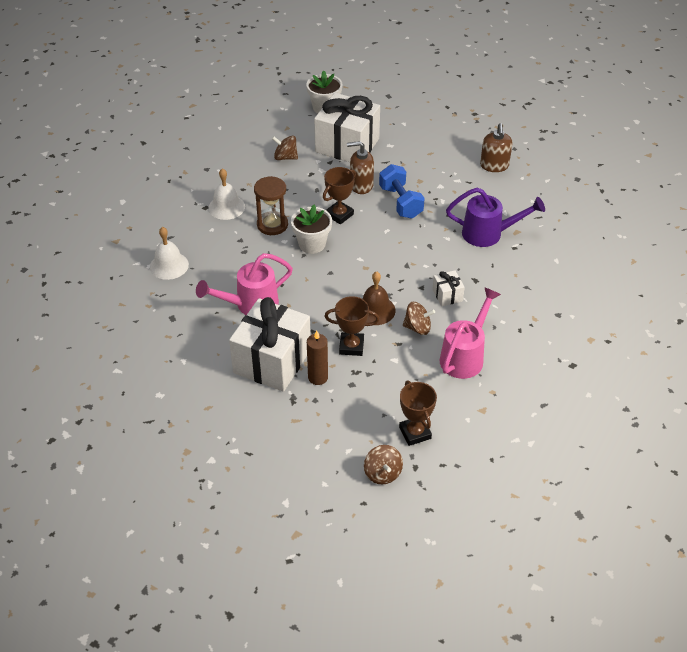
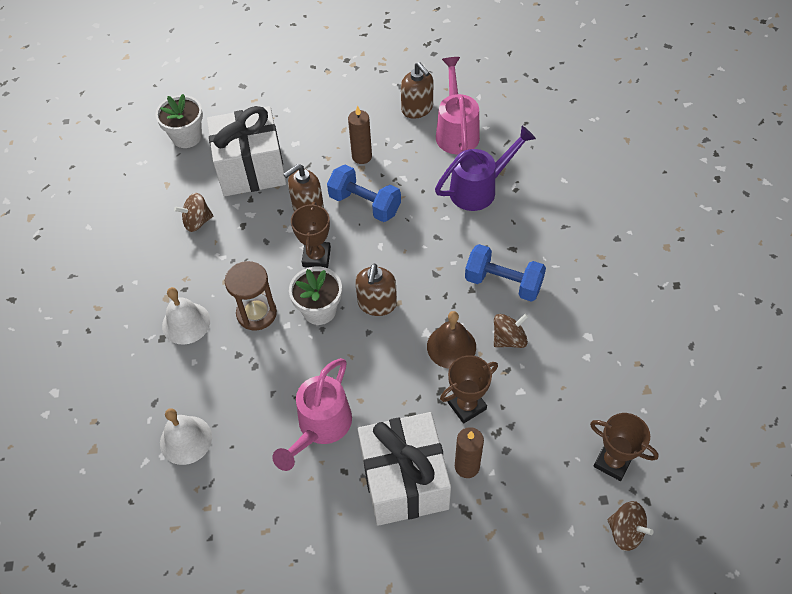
camera: 35 degrees left, 10 degrees up
white gift [432,270,465,306] -> blue dumbbell [465,244,546,302]
pink watering can [440,287,501,379] -> pink watering can moved to [436,57,480,154]
none -> brown candle [348,106,372,164]
none -> brown soap dispenser [355,264,397,316]

